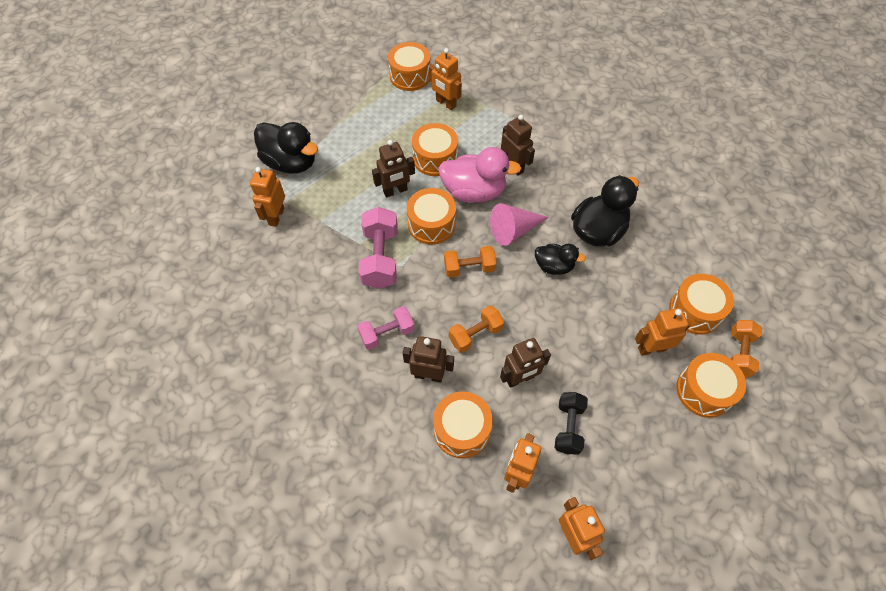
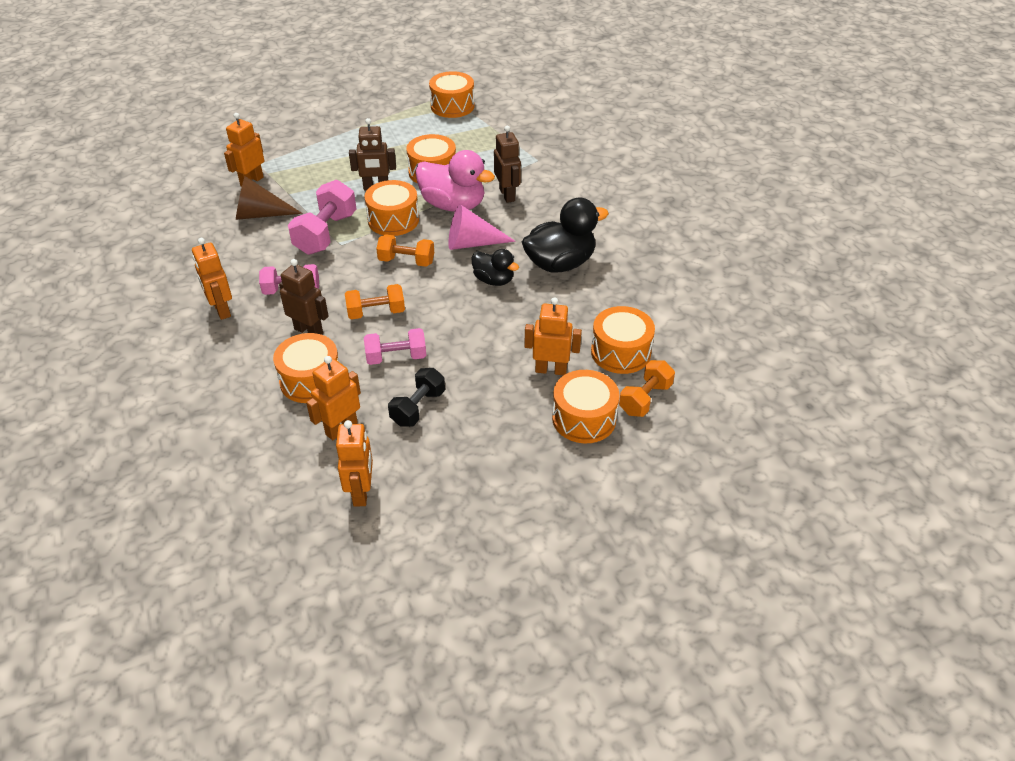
camera: 20 degrees right, 15 degrees down
black duck [254,122,318,174] -> none
orange robot [429,48,462,110] -> orange robot moved to [192,238,232,320]
brown robot [500,338,551,388] -> pink dumbbell [364,328,426,365]
none -> brown cone [236,176,303,220]

